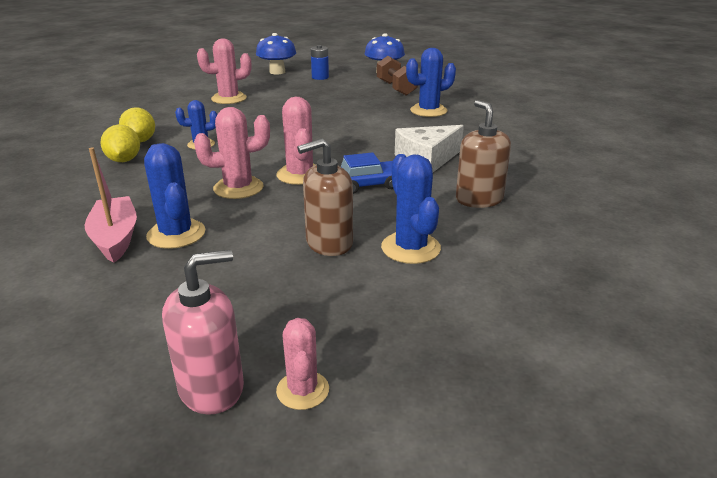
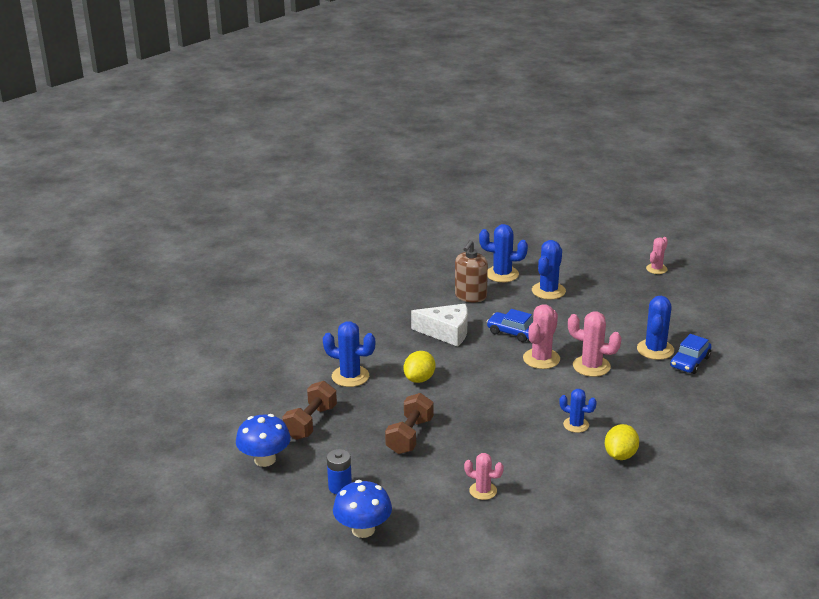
camera: 135 degrees left, 0 degrees up
pink boat [84,147,137,263] -> blue car [670,334,711,374]
yellow lemon [101,125,140,162] -> yellow lemon moved to [403,351,435,383]
pink soap dispenser [162,250,244,415] -> none
pink cactus [197,39,251,104] -> pink cactus [464,453,504,500], size x0.64
brown soap dispenser [297,138,353,256] -> none
none -> brown dumbbell [385,393,434,454]
none -> blue cactus [479,224,528,282]

